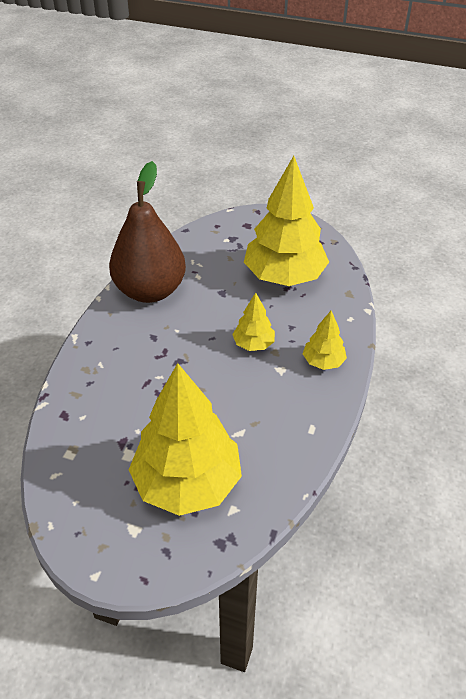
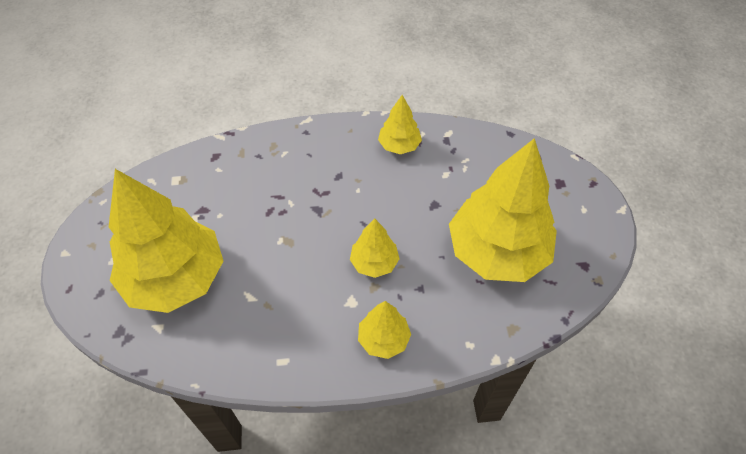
camera: 65 degrees right, 10 degrees up
brown pear [109,161,186,303] -> yellow tree [378,95,422,154]

